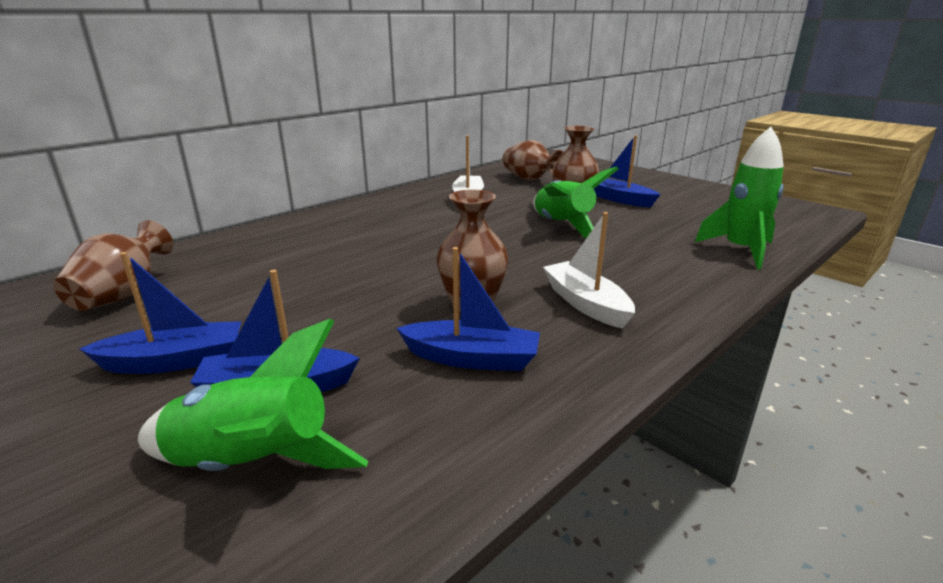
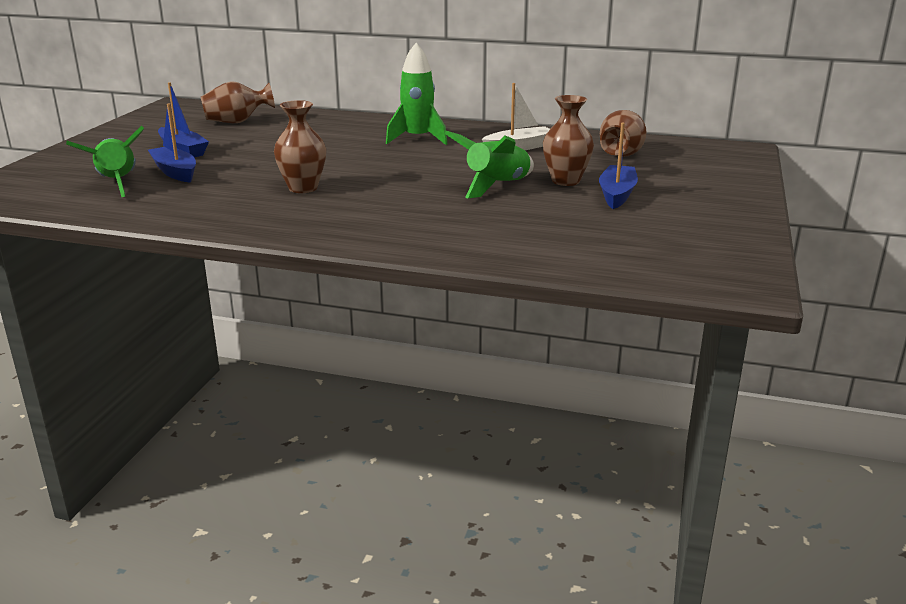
camera: 60 degrees right, 0 degrees up
blue boat [396,247,540,371] -> none
white boat [543,212,635,329] -> none
green rocket [695,127,784,269] -> green rocket moved to [386,43,447,145]

